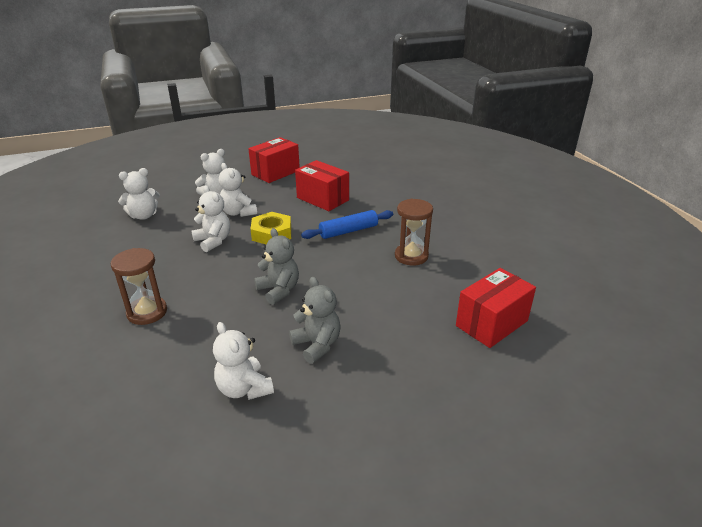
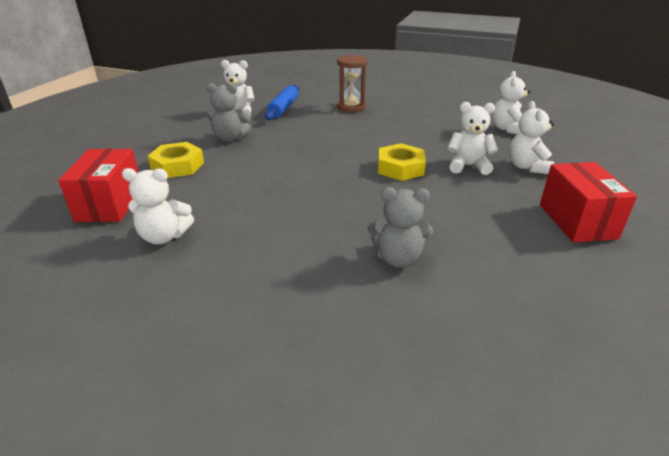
camera: 130 degrees right, 0 degrees up
white teddy bear [191,185,230,252] -> white teddy bear moved to [122,168,194,244]
grey teddy bear [254,228,299,305] -> grey teddy bear moved to [368,187,433,267]
red box [295,160,349,211] -> none
blue rolling pin [301,210,393,239] -> blue rolling pin moved to [265,85,299,120]
brown hourglass [395,199,433,266] -> none
none -> yellow nut [148,142,204,178]

